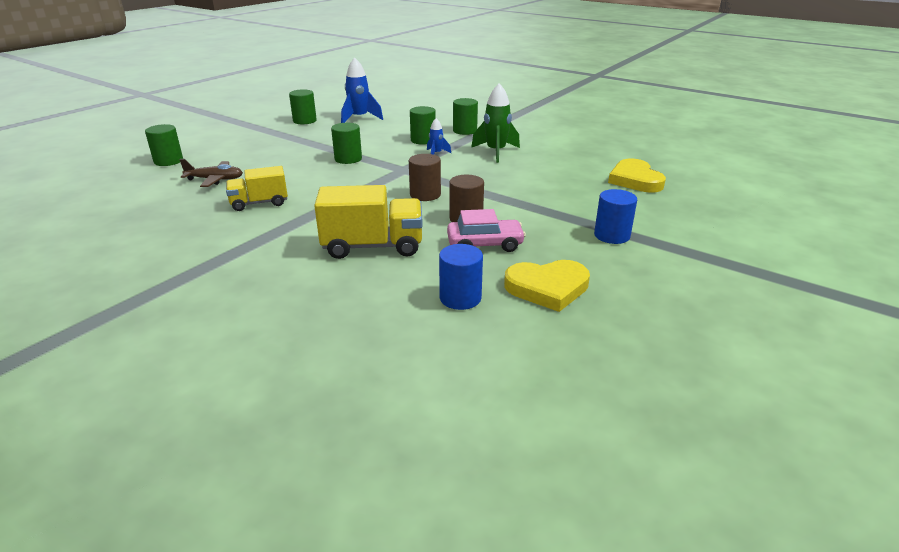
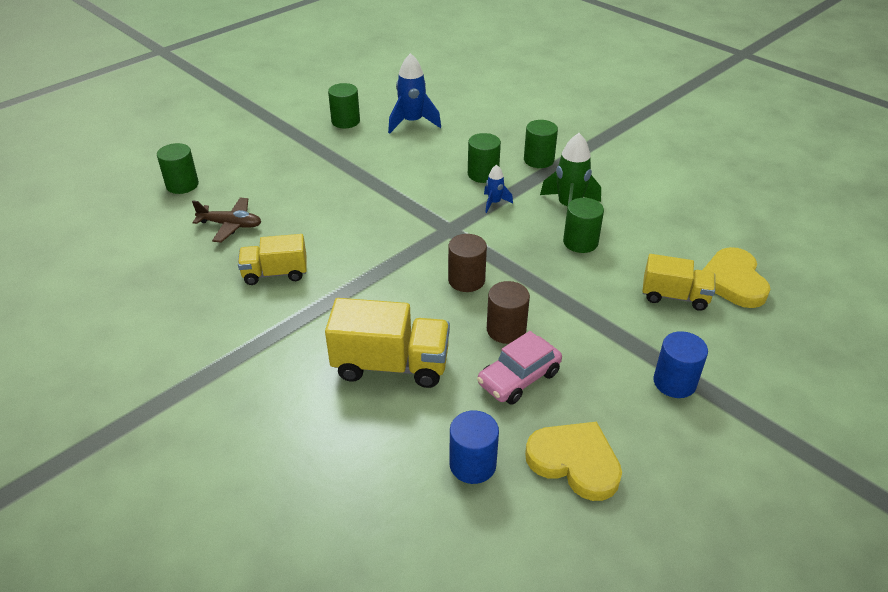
camera: 10 degrees right, 10 degrees up
green cylinder [331,123,362,164] -> green cylinder moved to [563,198,604,253]
pink car [447,209,526,252] -> pink car turned 135 degrees clockwise [477,331,562,405]
yellow heart [504,260,590,312] -> yellow heart turned 150 degrees counterclockwise [525,422,622,501]
none -> yellow truck [643,254,715,311]

